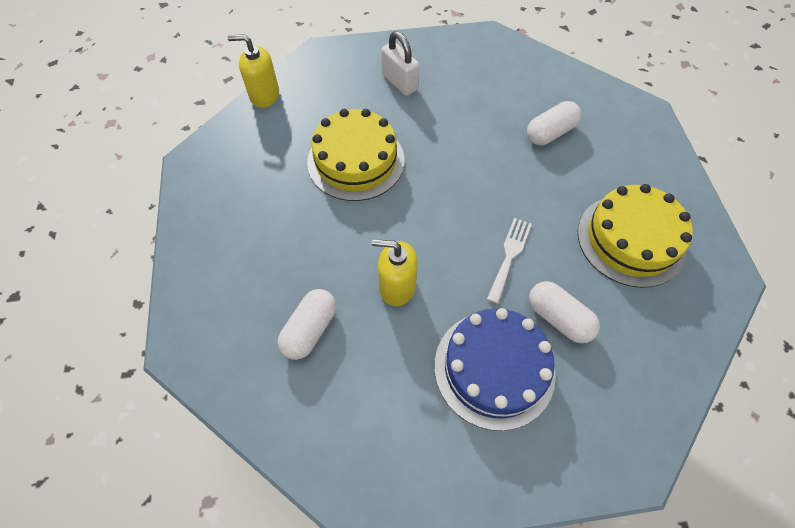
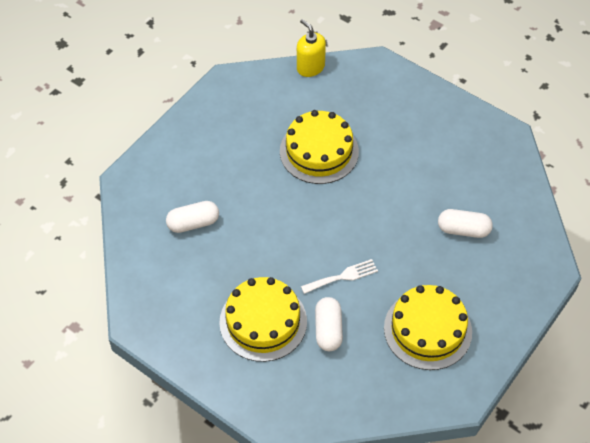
camera: 45 degrees right, 5 degrees down
yellow soap dispenser [372,239,418,306] -> none
white padlock [381,31,419,96] -> none
blue cake [434,308,556,431] -> yellow cake [219,277,307,362]

